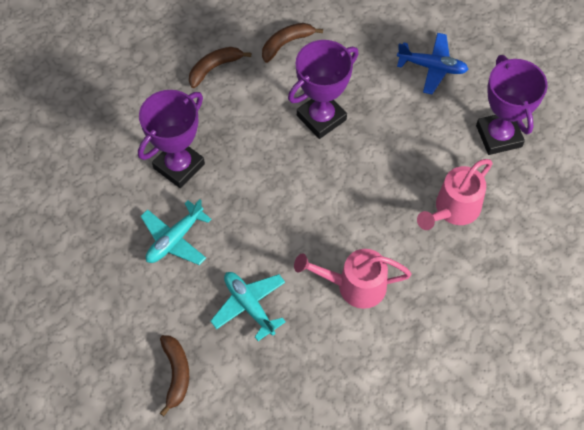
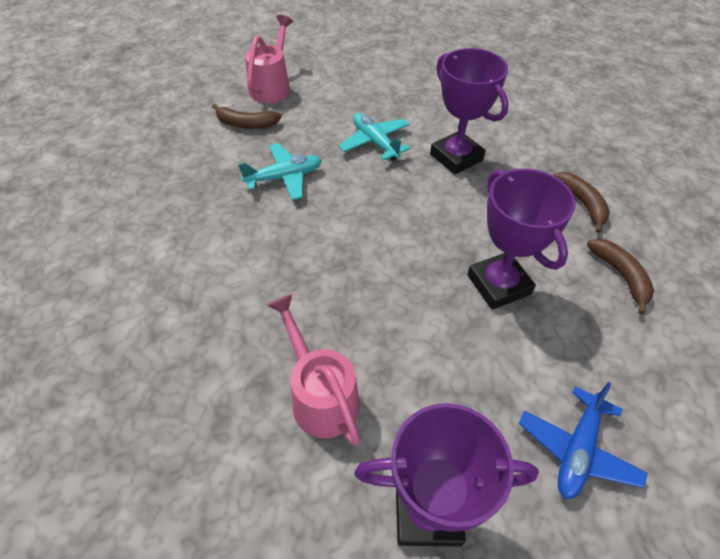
camera: 105 degrees right, 10 degrees down
pink watering can [294,249,412,309] -> pink watering can moved to [245,15,293,103]

